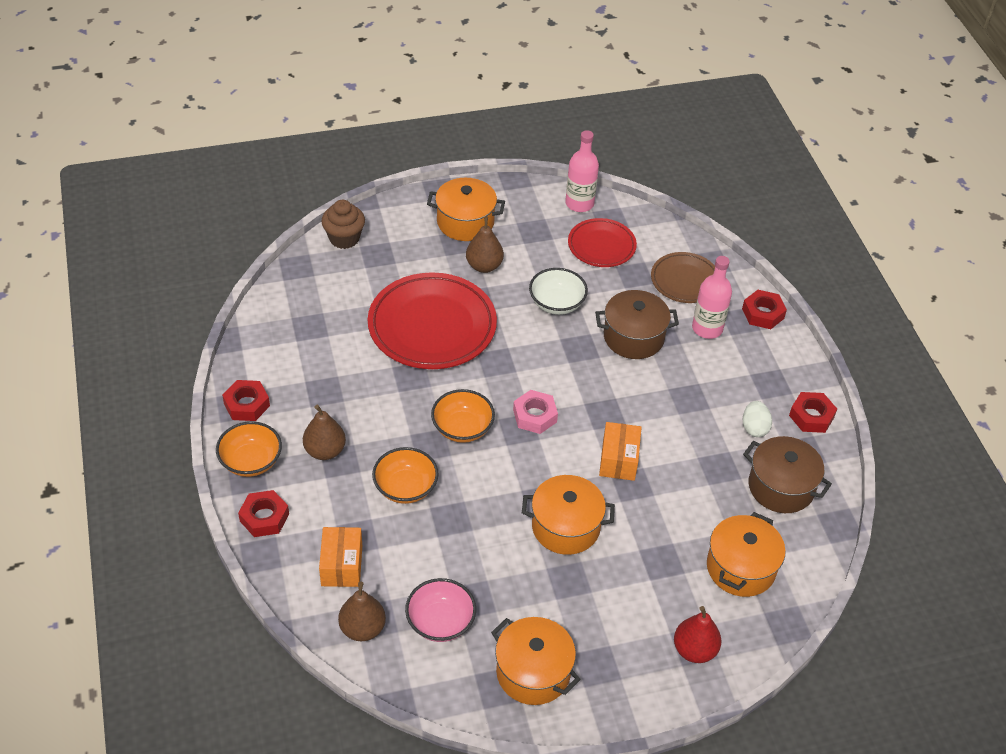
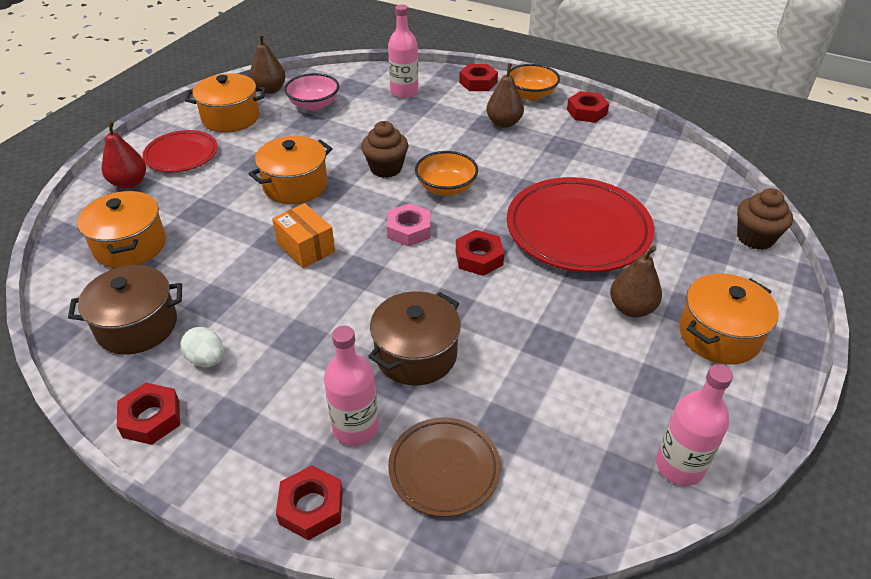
camera: 135 degrees right, 5 degrees down
orange box [319,527,362,587] -> pink bottle [388,4,418,98]
brown pear [338,582,386,641] -> brown pear moved to [250,33,286,94]
orange bowl [372,447,439,504] -> none
white bowl [529,268,588,315] -> none
red plate [568,218,637,267] -> red plate moved to [143,130,218,172]
none -> brown cupcake [361,121,409,178]
none -> red nut [456,230,504,276]

